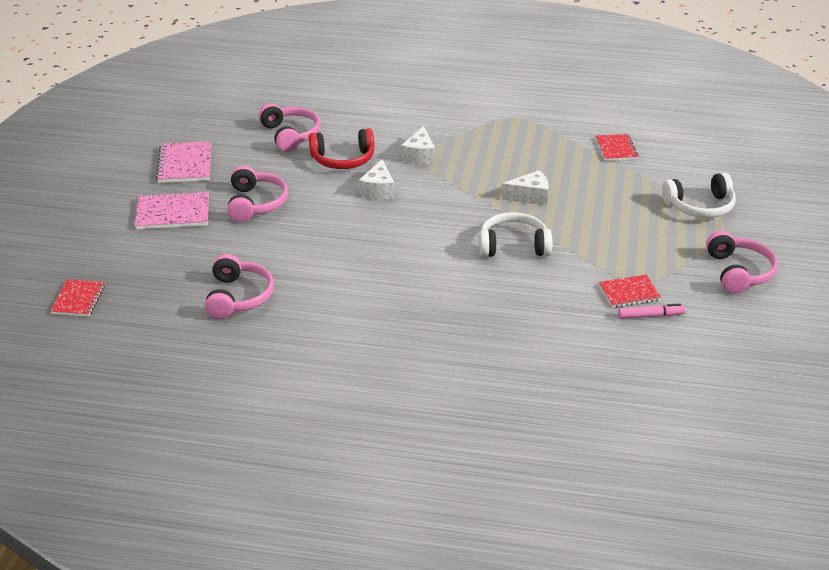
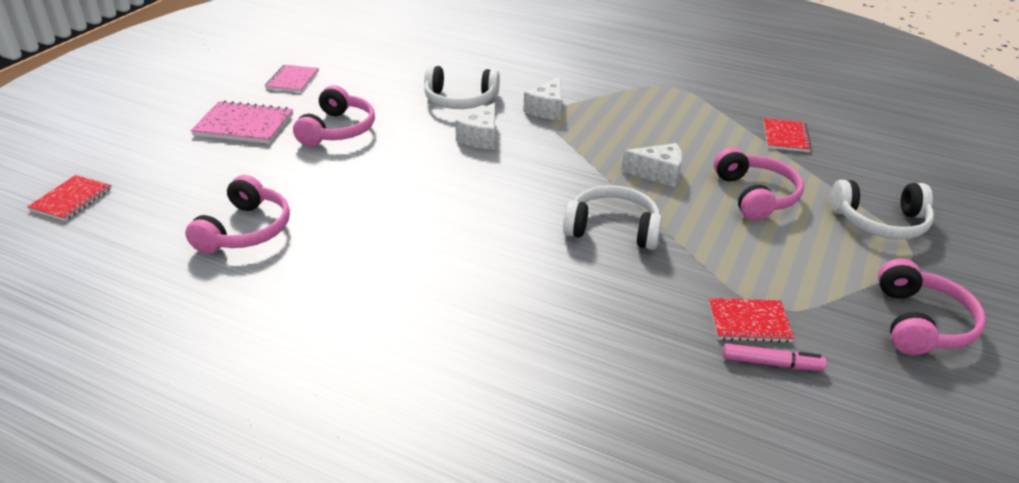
camera: 15 degrees right, 0 degrees up
pink notebook [156,141,212,183] -> pink notebook [265,65,319,93], size x0.67
pink headphones [258,104,320,152] -> pink headphones moved to [714,147,804,221]
red headphones [309,128,374,169] -> white headphones [424,65,500,109]

